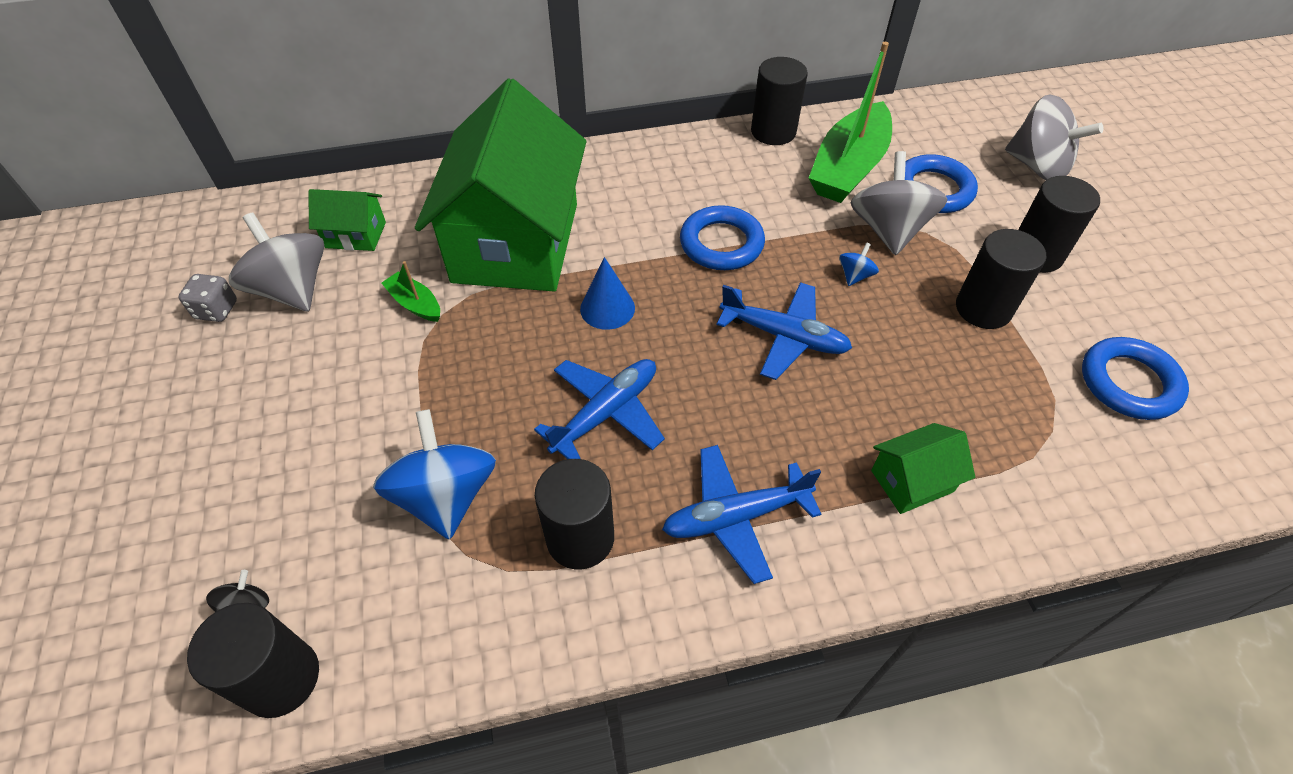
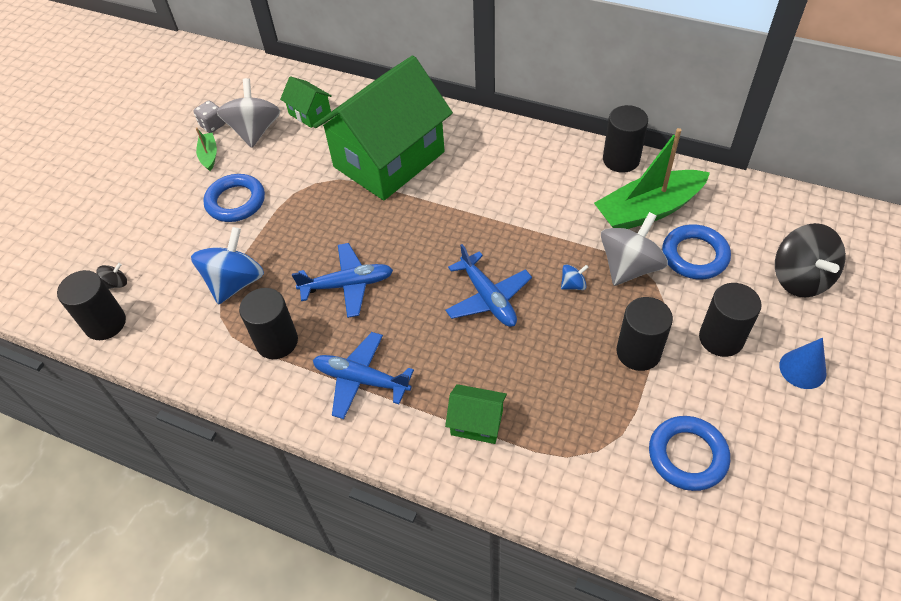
camera: 40 degrees right, 0 degrees up
green boat [382,261,440,322] -> green boat moved to [196,127,217,171]
blue cone [580,257,635,330] -> blue cone moved to [779,338,827,389]
blue ring [680,205,765,270] -> blue ring moved to [203,174,265,222]
grey spinning top [1005,94,1103,180] -> black spinning top [775,223,846,298]

